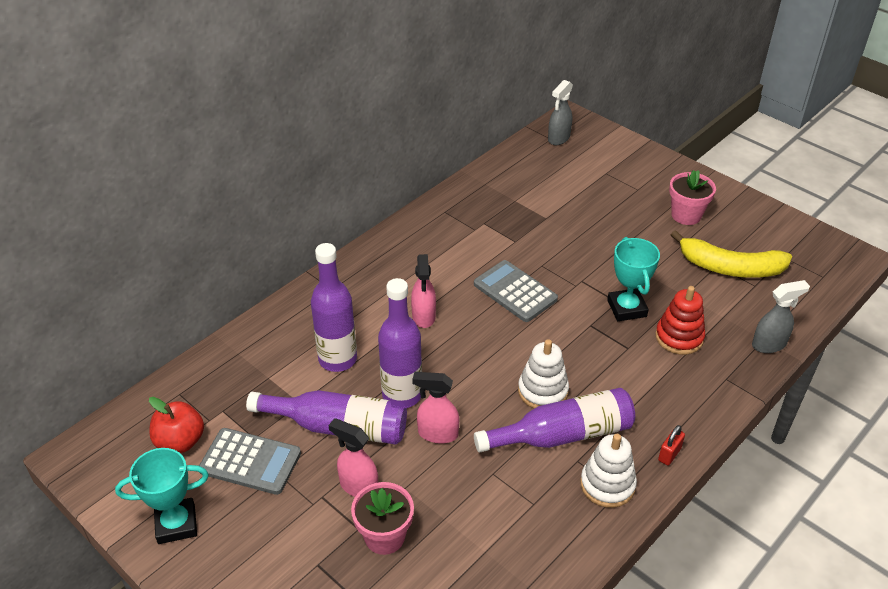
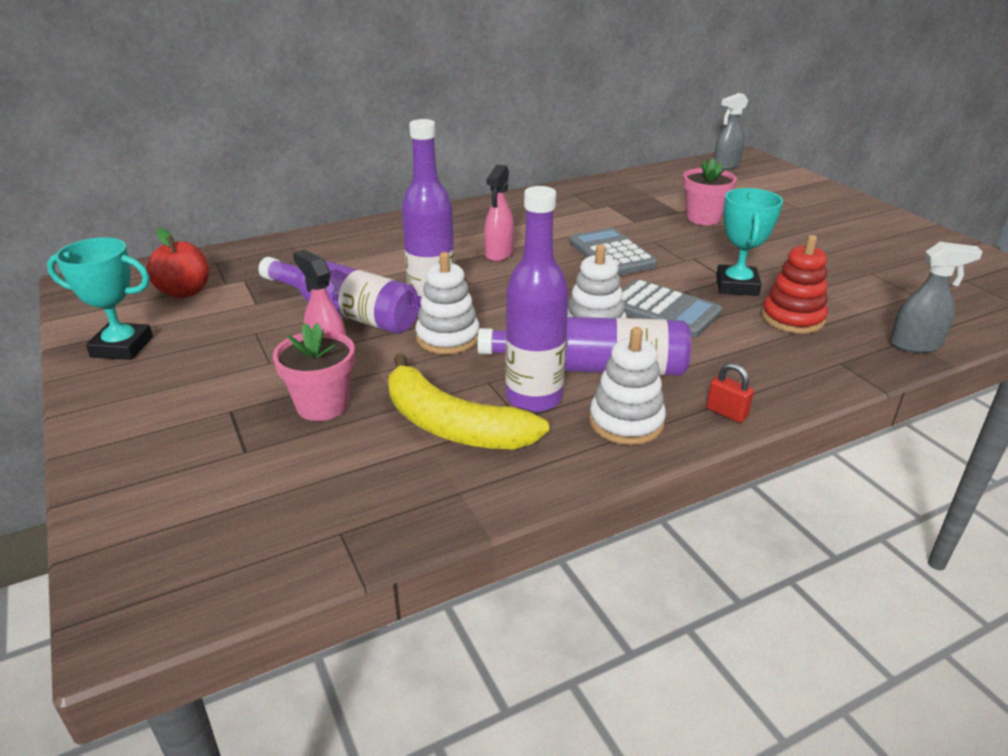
camera: 20 degrees right, 10 degrees down
grey calculator [199,428,301,495] -> grey calculator moved to [622,279,722,338]
purple bottle [311,243,357,372] -> purple bottle moved to [506,186,569,412]
pink spray bottle [412,372,459,444] -> white stacking toy [415,252,480,354]
red padlock [658,425,685,465] -> red padlock turned 75 degrees clockwise [706,363,754,423]
pink flower pot [669,170,716,225] -> pink flower pot moved to [683,158,737,225]
yellow banana [671,230,792,278] -> yellow banana moved to [388,353,549,450]

